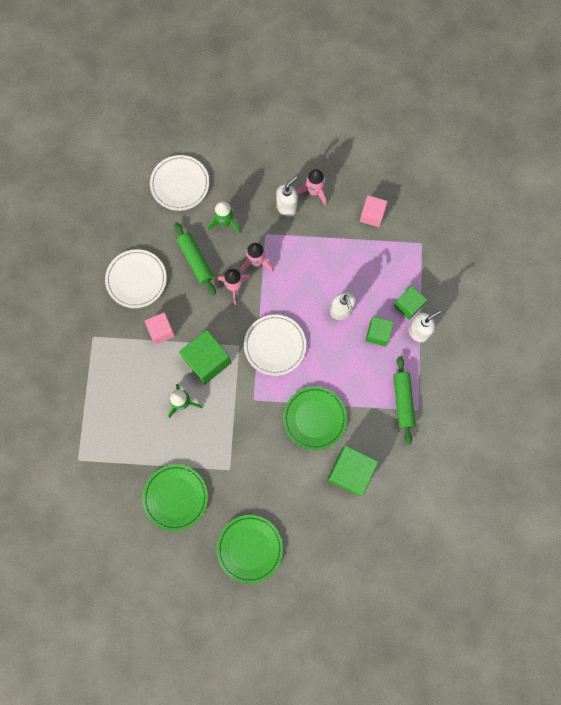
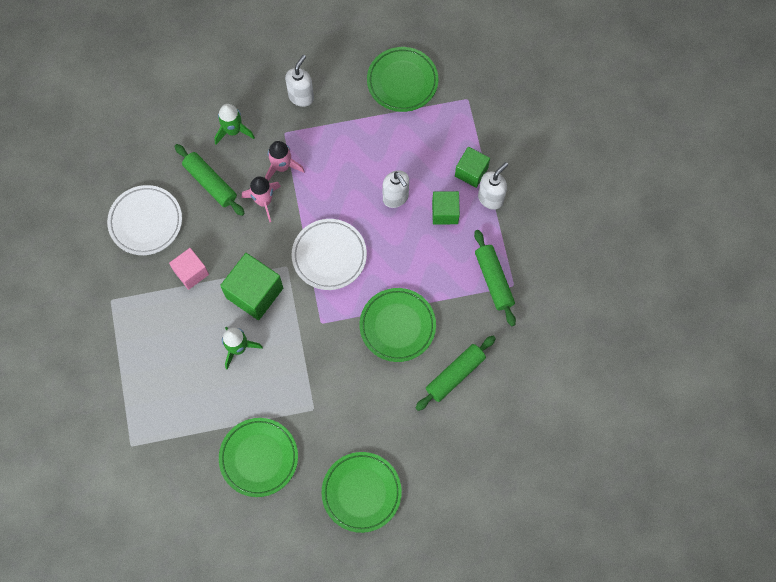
camera: 15 degrees left, 5 degrees down
white plate [150,155,209,211] -> none
pink rocket [296,169,326,206] -> none
green cube [327,445,379,496] -> green rolling pin [416,336,496,411]
pink cube [360,195,388,227] -> green plate [367,47,438,112]

